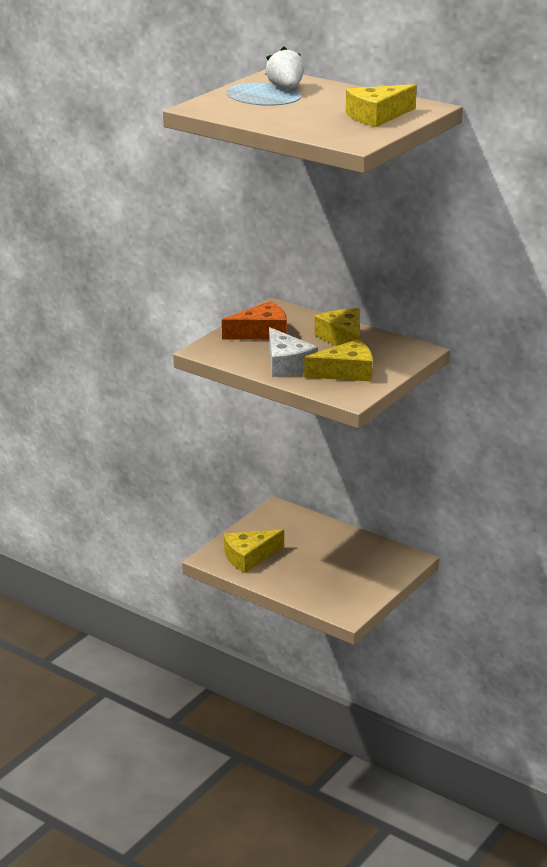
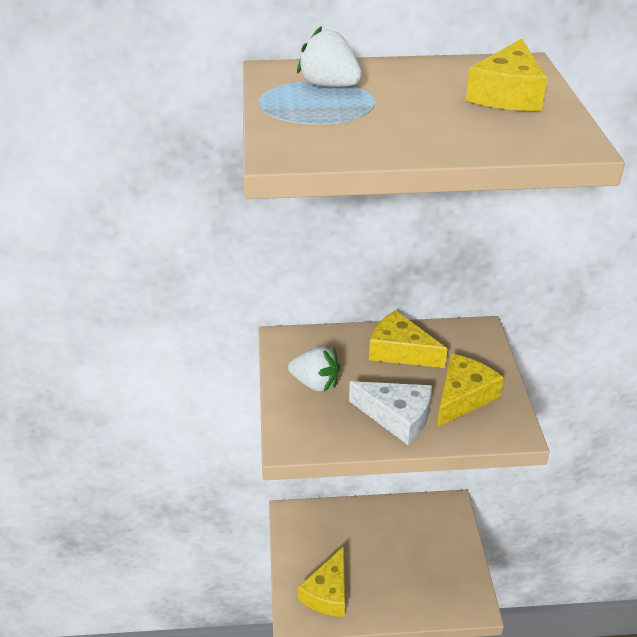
camera: 40 degrees left, 10 degrees up
orange cheese [222,301,287,340] -> white strawberry [288,346,340,392]

